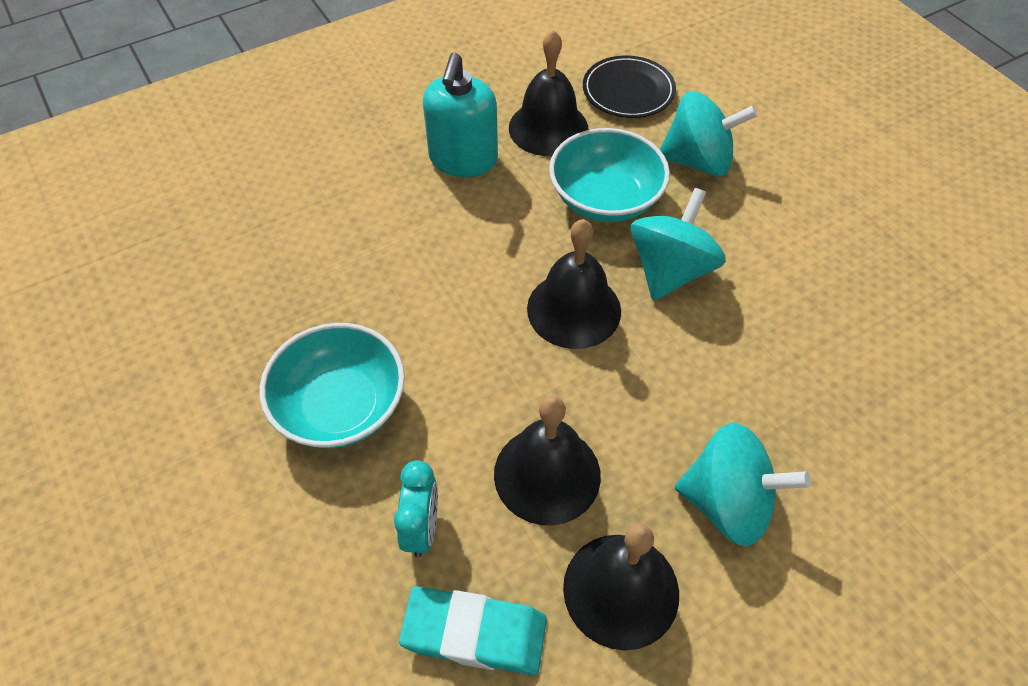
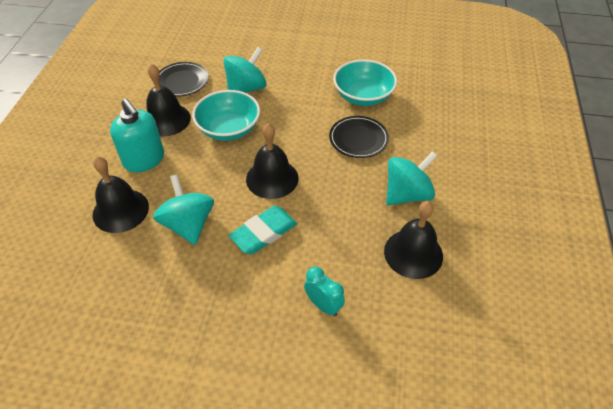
camera: 50 degrees left, 5 degrees down
turquoise bowl [260,323,405,448] -> turquoise bowl moved to [333,59,397,106]
turquoise eraser [399,586,547,675] -> turquoise eraser moved to [228,206,297,254]
black bell [494,396,601,525] -> black bell moved to [93,156,149,233]
turquoise spinning top [631,188,726,301] -> turquoise spinning top moved to [153,175,214,245]
none -> black plate [329,116,389,158]

